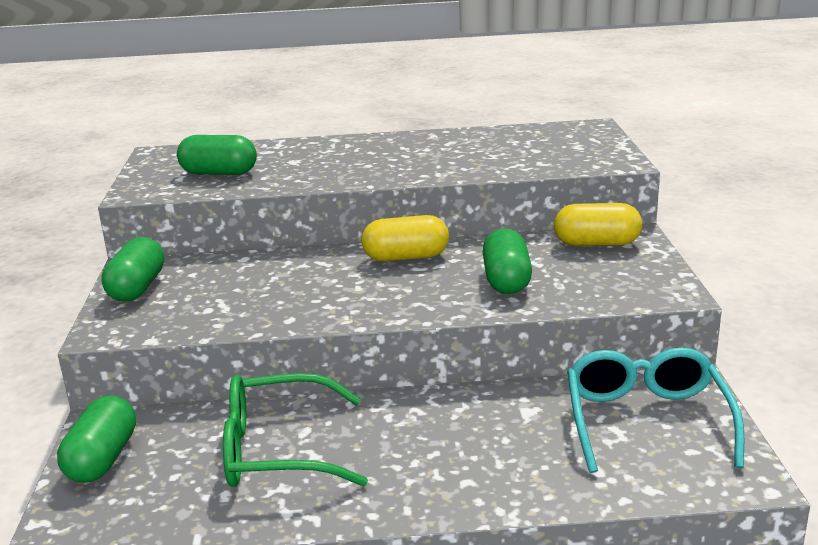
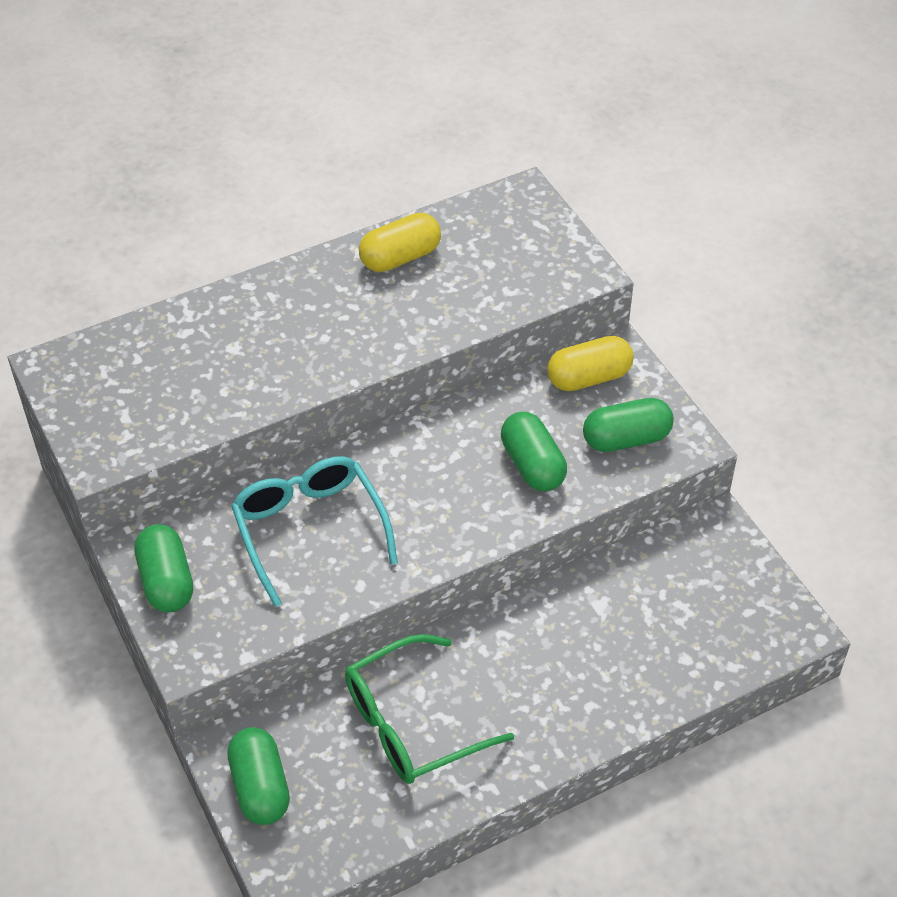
camera: 25 degrees left, 25 degrees up
green capsule [177,135,257,175] -> green capsule moved to [583,398,674,452]
yellow capsule [361,215,449,262] -> yellow capsule moved to [359,212,441,272]
turquoise glasses [567,347,744,473] -> turquoise glasses moved to [231,456,398,607]

